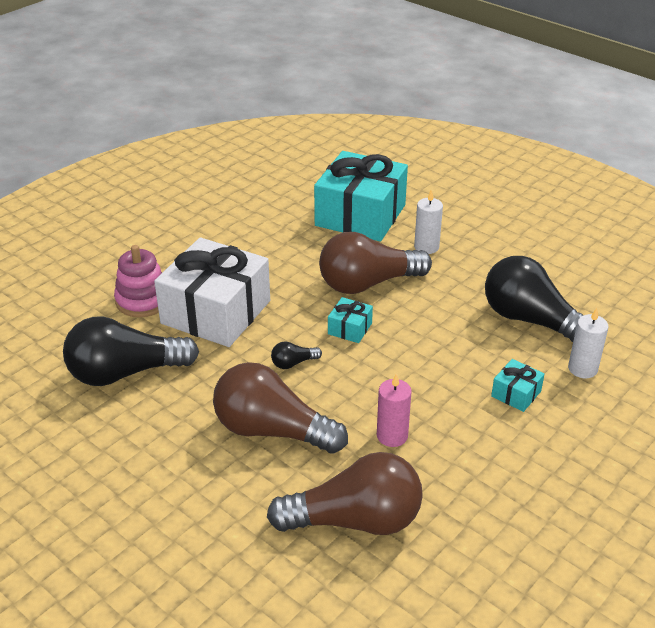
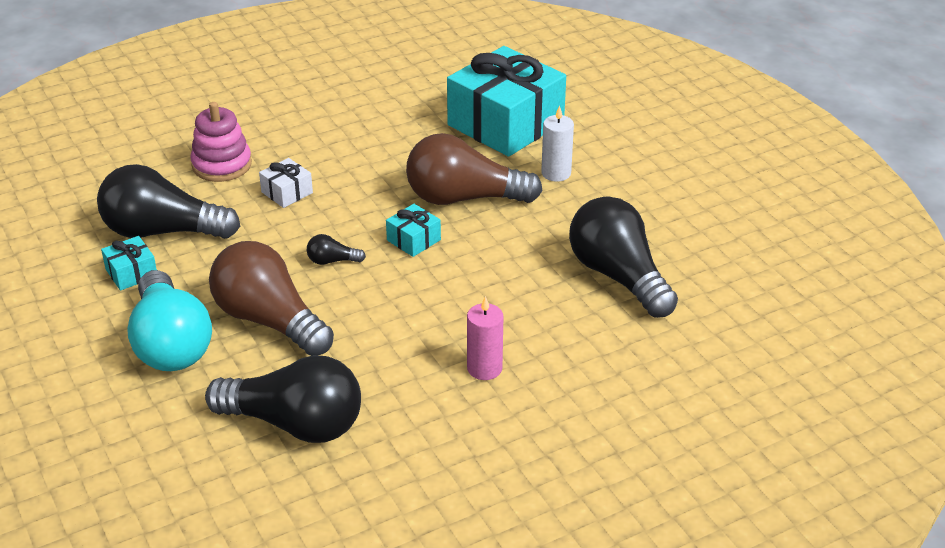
camera: 20 degrees right, 0 degrees up
white gift [154,237,270,347] -> white gift [259,158,313,208], size x0.41
brown light bulb [267,452,423,535] -> black light bulb [205,355,361,443]
pink candle [377,374,412,447] -> pink candle moved to [467,296,503,380]
turquoise gift [491,359,544,412] -> turquoise gift moved to [101,236,157,291]
white candle [568,308,609,378] -> none
none -> turquoise light bulb [127,270,212,371]

